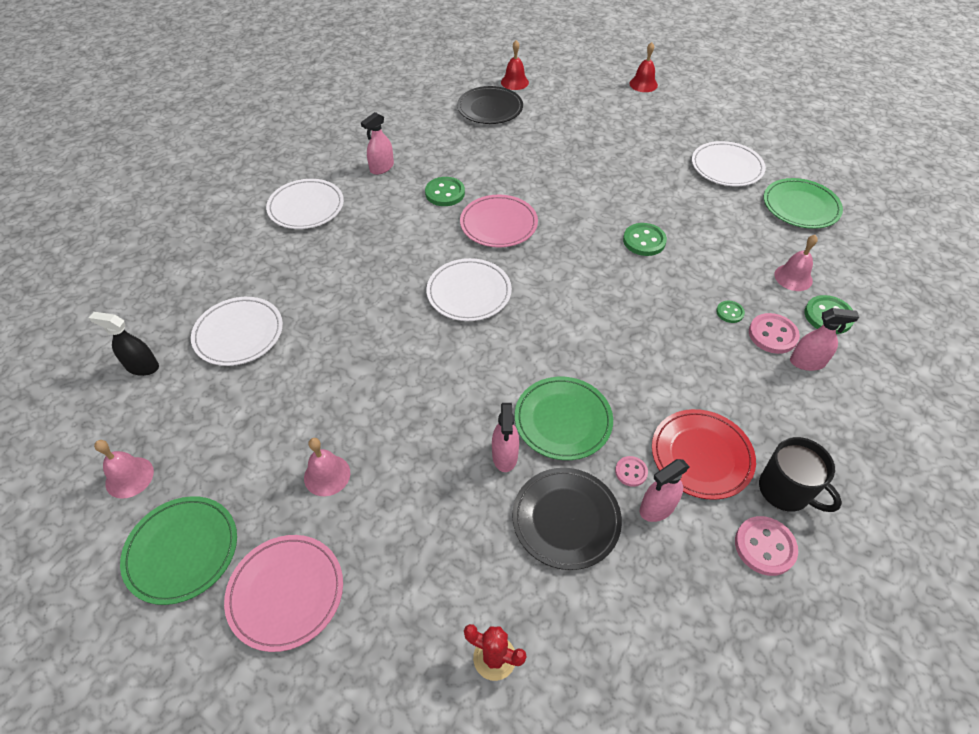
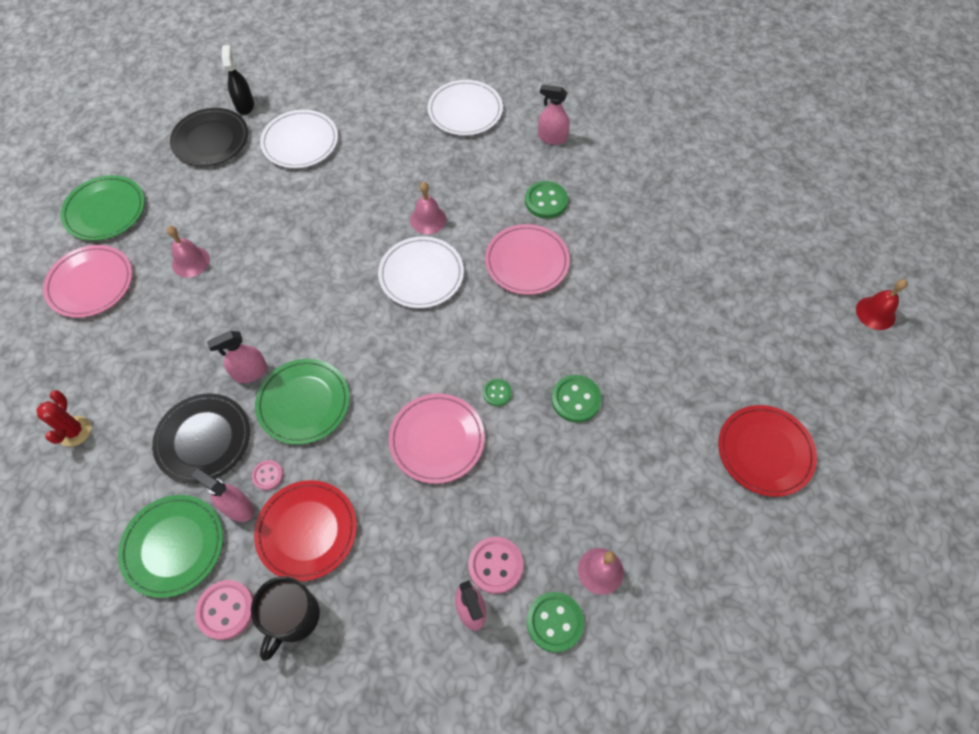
camera: 65 degrees right, 10 degrees up
pink bell [94,440,154,499] -> pink bell moved to [410,182,446,234]
black plate [457,86,523,124] -> black plate moved to [170,108,248,166]
red bell [501,40,529,90] -> none
white plate [692,141,766,186] -> red plate [718,405,817,497]
green button [716,301,745,323] -> green button moved to [483,379,512,406]
green plate [764,178,843,229] -> green plate moved to [118,495,223,598]
none -> pink plate [389,394,485,484]

